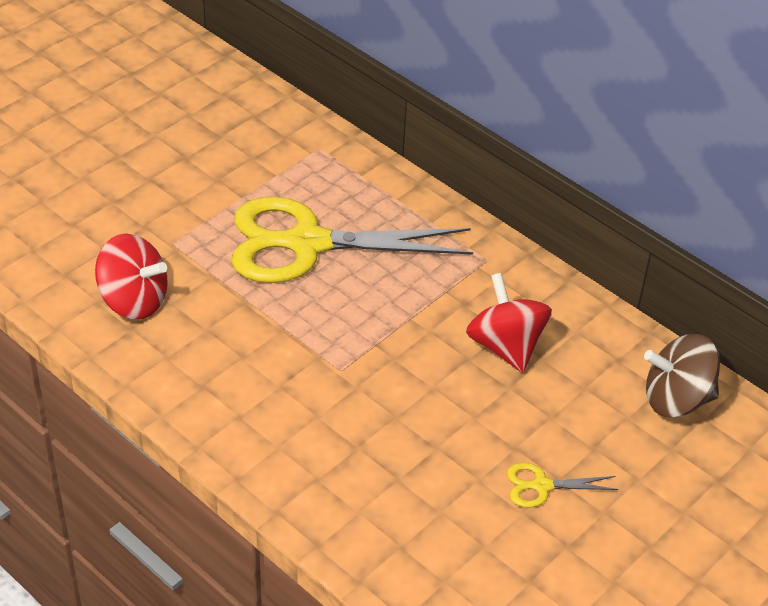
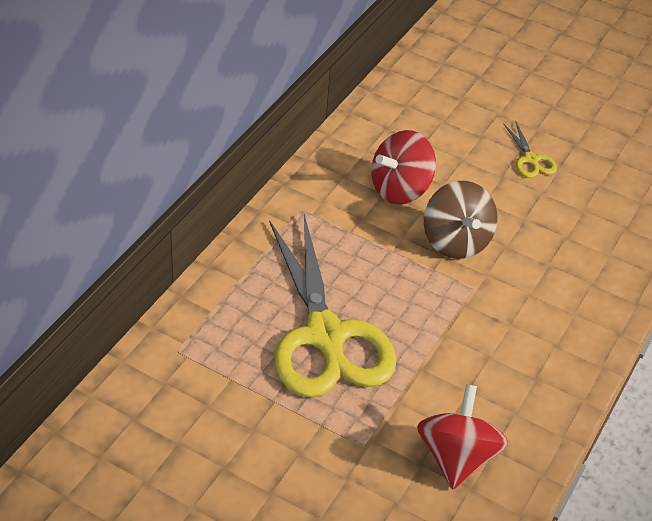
camera: 105 degrees left, 0 degrees up
brown spinning top [644,334,720,418] -> brown spinning top moved to [424,181,498,259]

